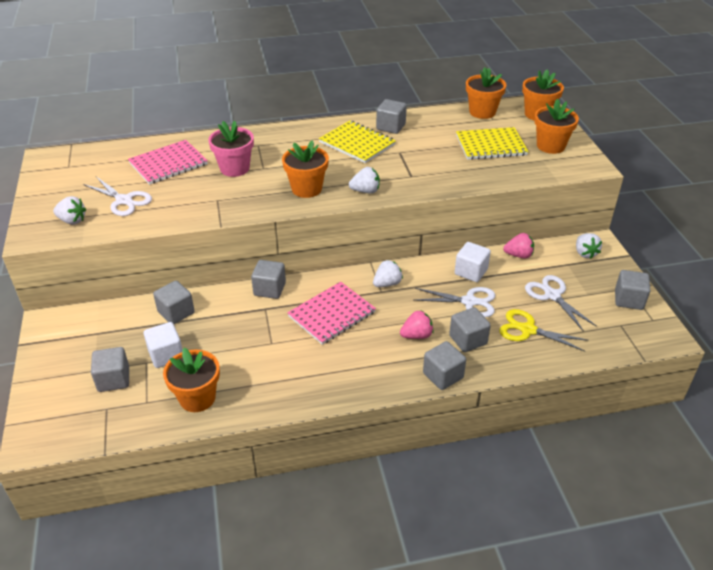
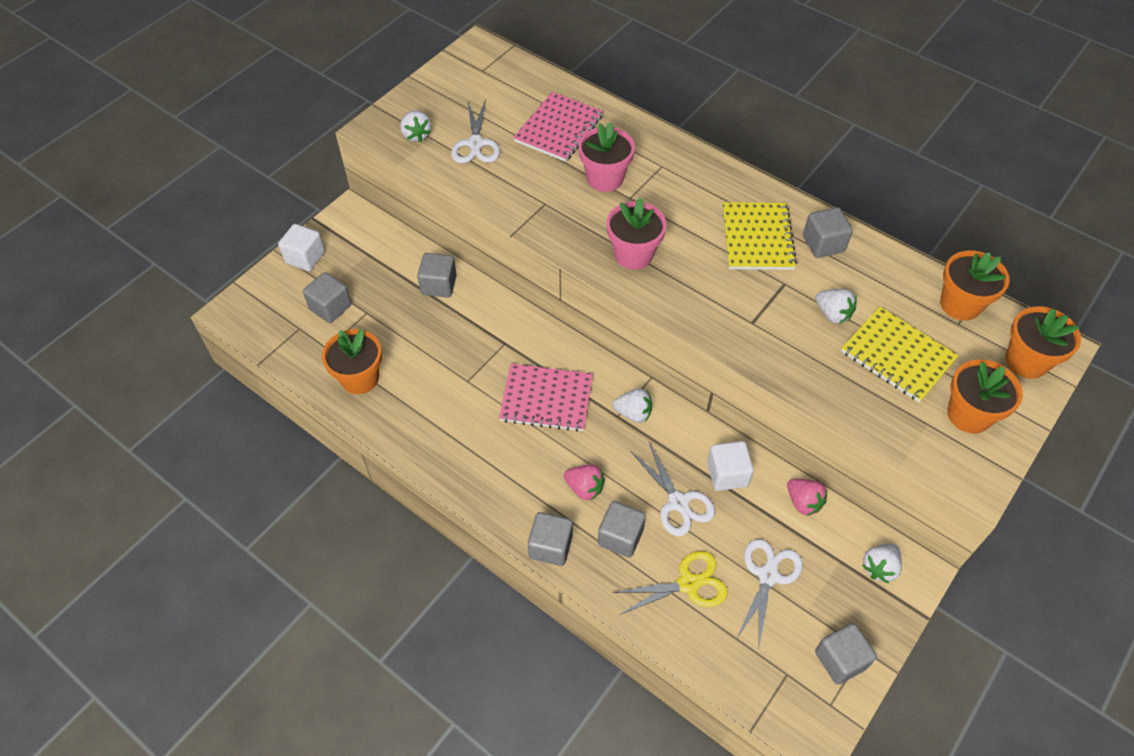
camera: 50 degrees right, 15 degrees up
pink notebook [128,140,208,185] -> pink notebook turned 75 degrees counterclockwise [513,92,603,162]
white cube [144,322,182,368] -> white cube moved to [278,224,325,271]
grey cube [251,260,286,299] -> none
orange flower pot [282,140,329,198] -> pink flower pot [607,198,667,270]
white strawberry [349,167,380,193] -> white strawberry moved to [815,289,857,324]
yellow scissors [499,309,589,351] -> yellow scissors turned 90 degrees clockwise [612,551,728,615]

